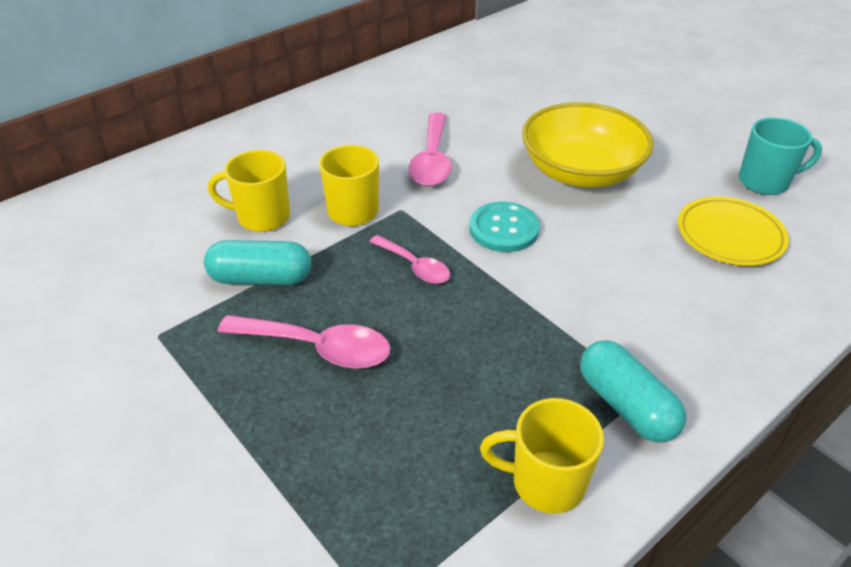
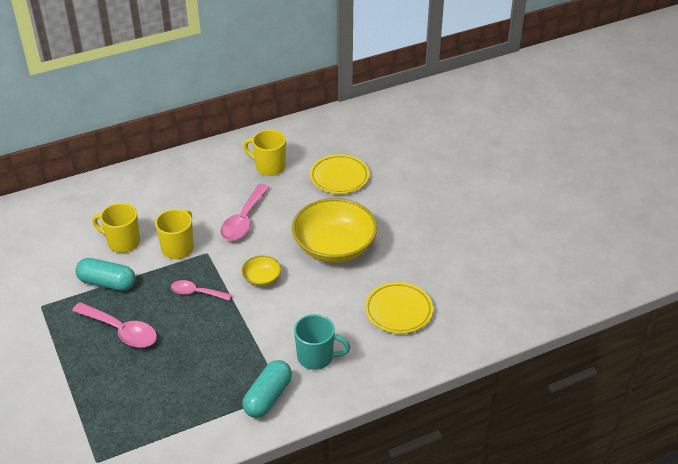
camera: 15 degrees right, 0 degrees up
pink spoon [369,235,450,284] -> pink spoon turned 135 degrees clockwise [171,280,232,301]
turquoise button [469,202,540,252] -> yellow bowl [242,256,281,287]
yellow mug [480,398,604,514] -> yellow mug moved to [243,129,286,176]
turquoise capsule [580,340,686,443] -> turquoise capsule turned 45 degrees clockwise [242,360,292,418]
turquoise mug [739,117,822,195] -> turquoise mug moved to [294,314,350,370]
none -> yellow plate [310,154,369,194]

